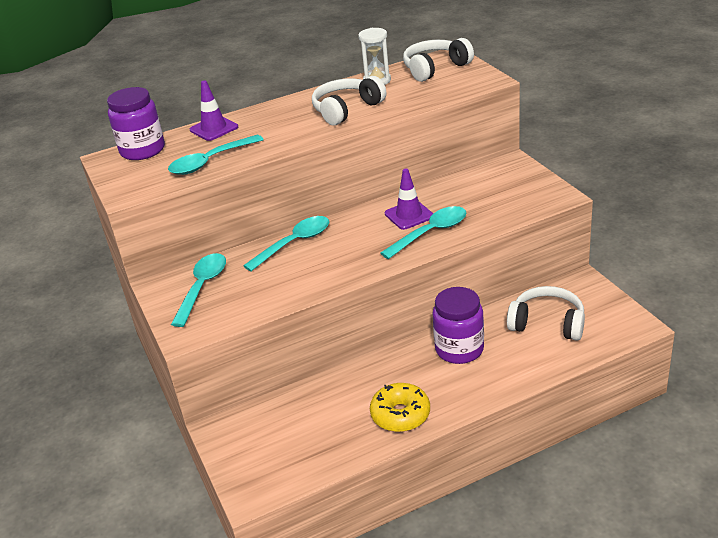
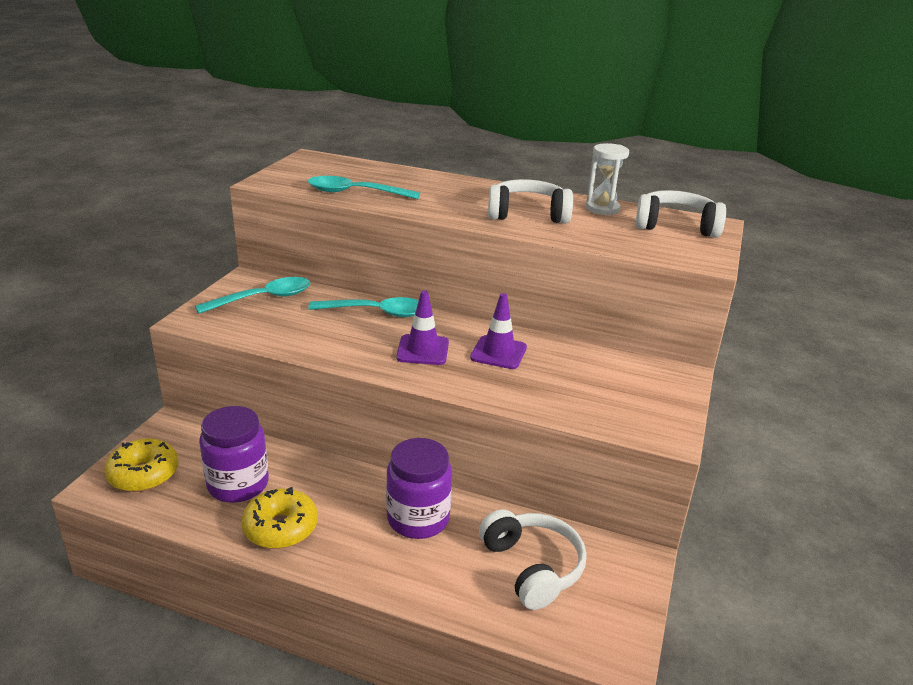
camera: 40 degrees right, 5 degrees down
purple jar [107,87,165,160] -> purple jar moved to [199,406,269,503]
purple traffic cone [190,80,238,141] -> purple traffic cone moved to [396,291,449,365]
turquoise spoon [380,206,466,259] -> none
none -> yellow donut [104,438,178,492]

